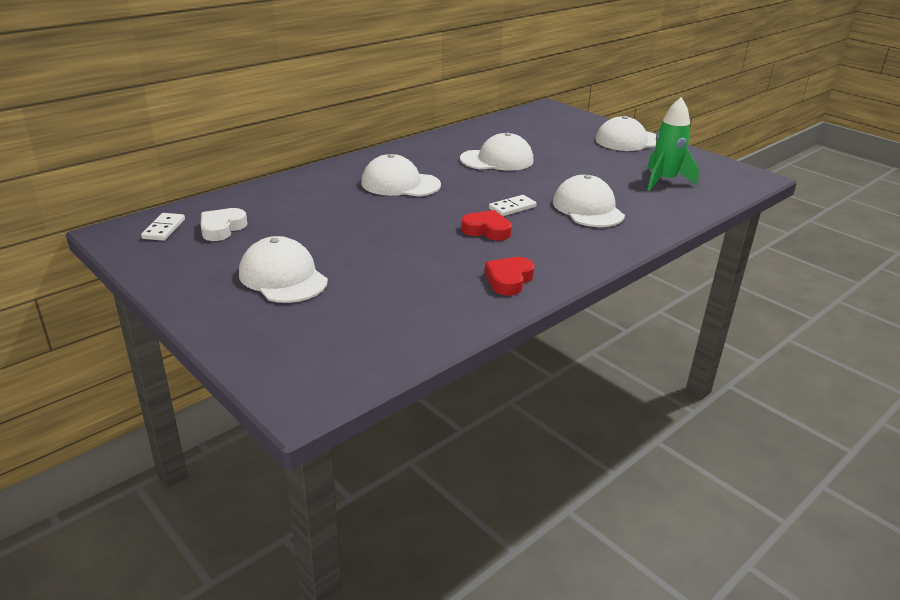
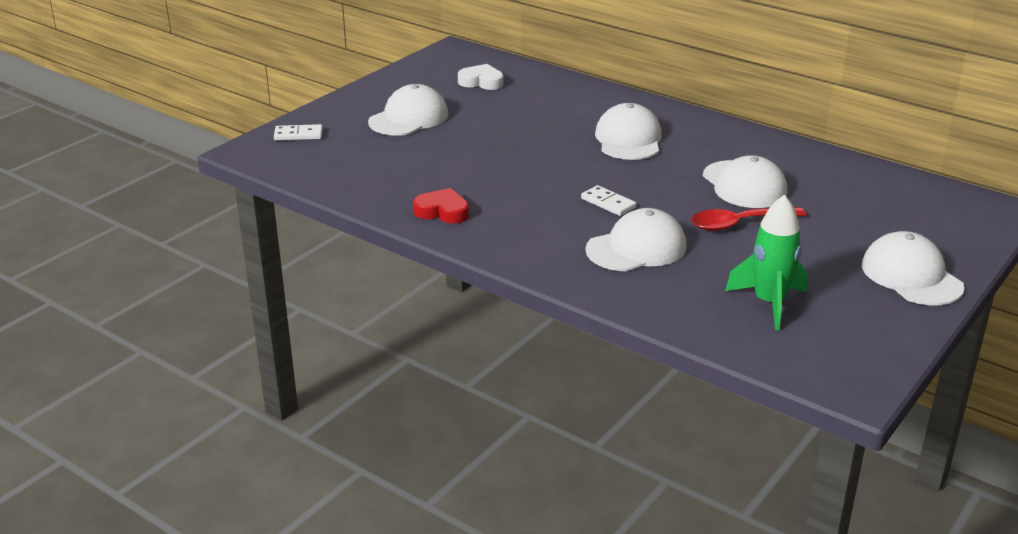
camera: 80 degrees right, 0 degrees up
white domino [141,213,185,241] -> white domino moved to [274,124,323,141]
red heart [461,210,512,241] -> none
none -> red spoon [691,207,806,231]

